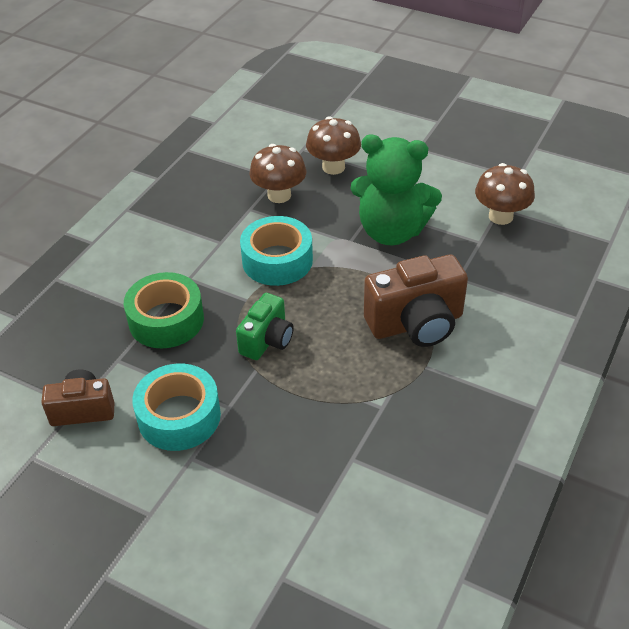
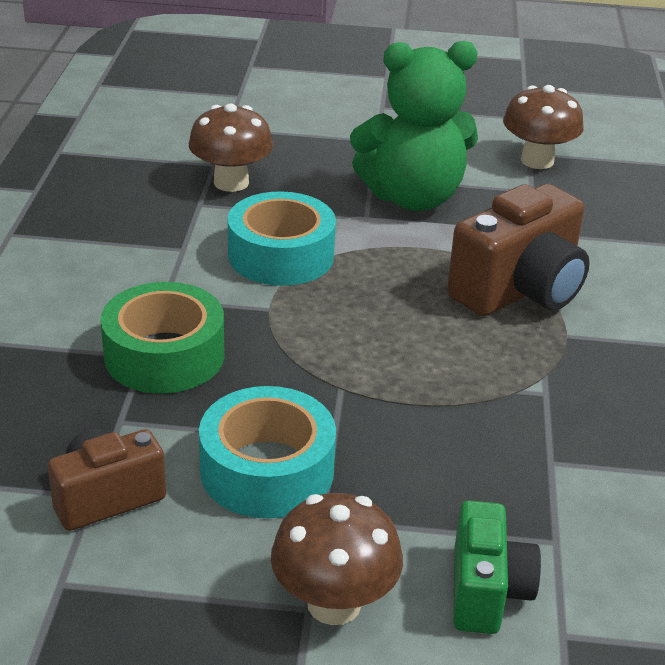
camera: 25 degrees left, 10 degrees down
green camera [236,293,294,360] -> green camera moved to [453,500,541,634]
brown mushroom [306,116,361,175] -> brown mushroom moved to [271,493,403,625]

